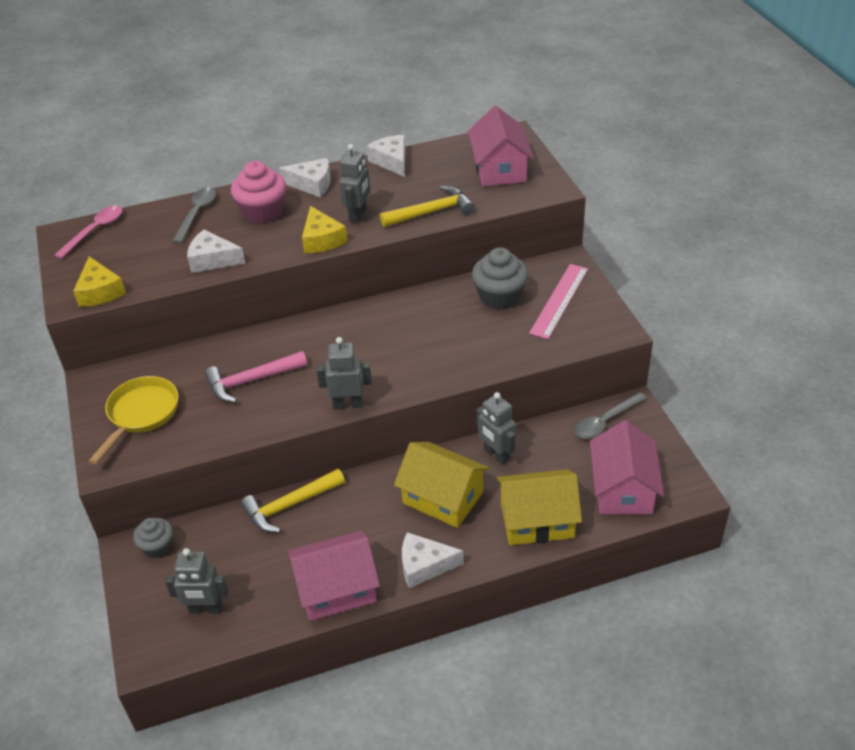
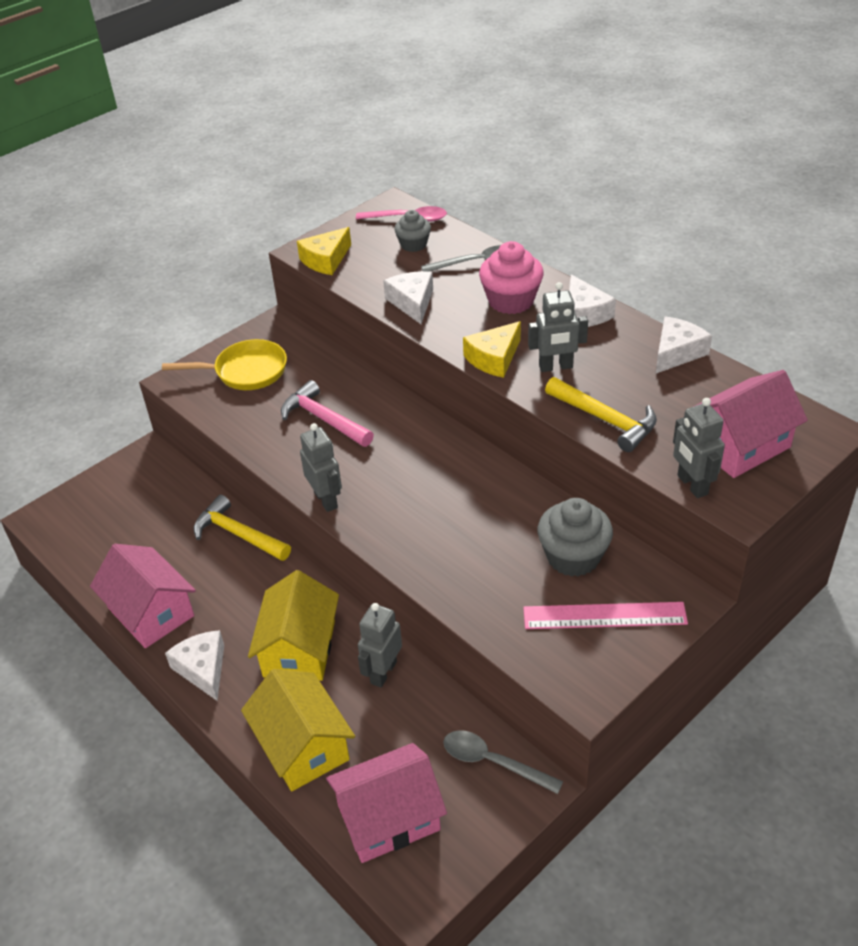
camera: 65 degrees right, 0 degrees up
grey cupcake [133,518,173,558] -> grey cupcake moved to [394,210,431,252]
grey robot [165,548,228,614] -> grey robot moved to [673,398,725,498]

